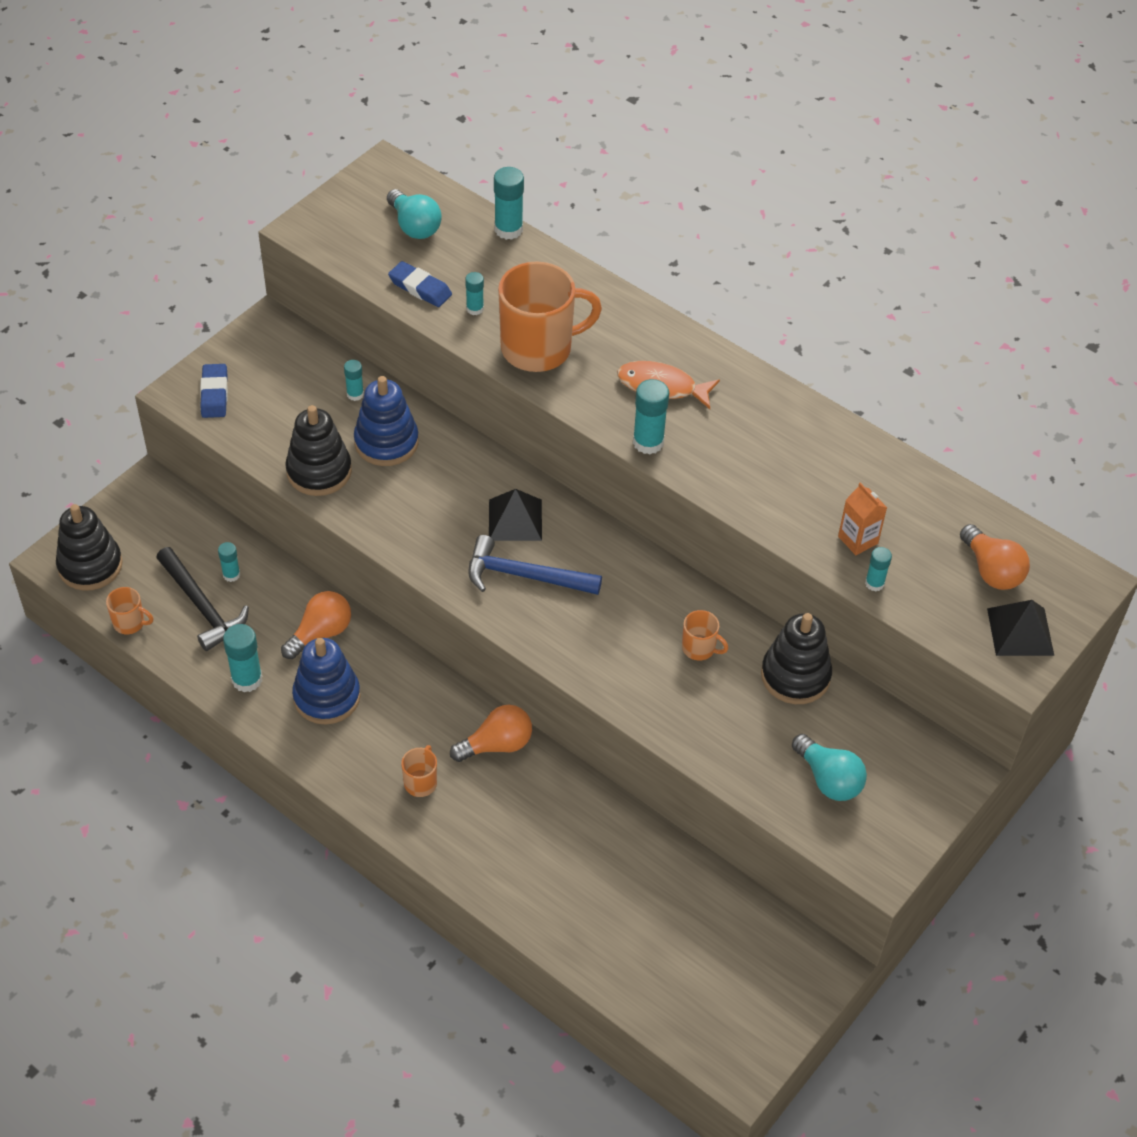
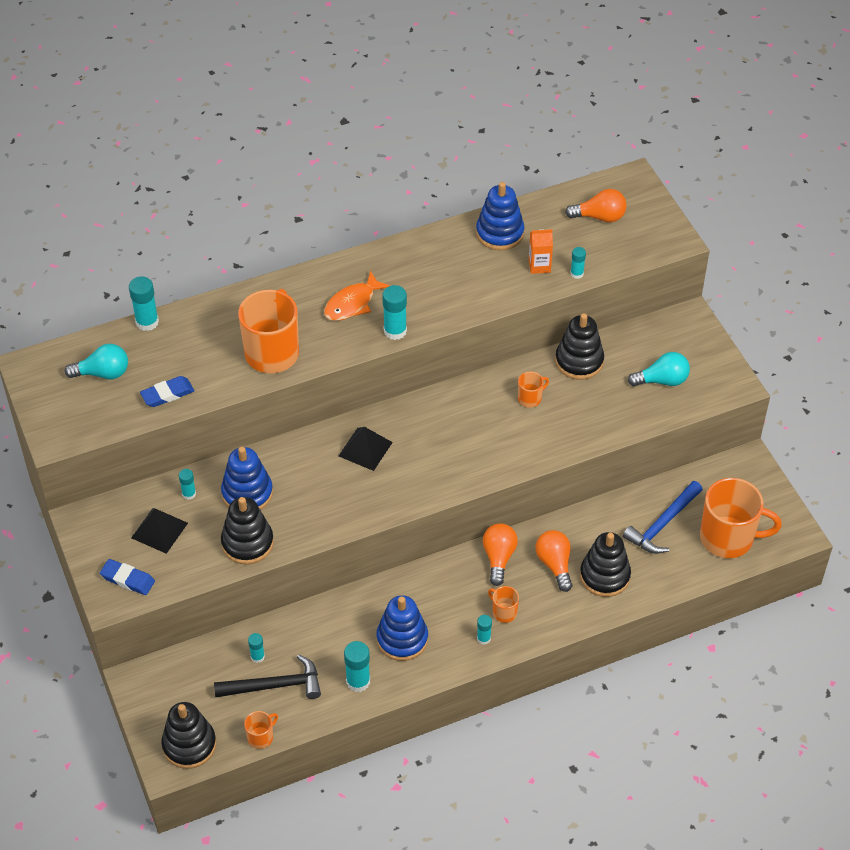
camera: 60 degrees left, 0 degrees up
orange light bulb [281,591,351,659] -> orange light bulb moved to [535,530,572,592]
turquoise glue stick [465,272,484,315] -> turquoise glue stick moved to [477,615,492,645]
blue hammer [468,535,602,595] -> blue hammer moved to [623,481,703,554]
black pyramid [987,600,1054,656] -> black pyramid moved to [131,508,188,554]
none -> blue stacking toy [476,182,525,250]
none -> black stacking toy [580,532,631,597]
none -> orange mug [700,478,782,558]

